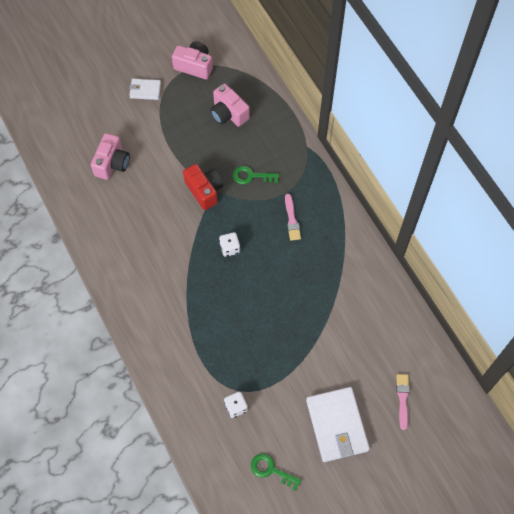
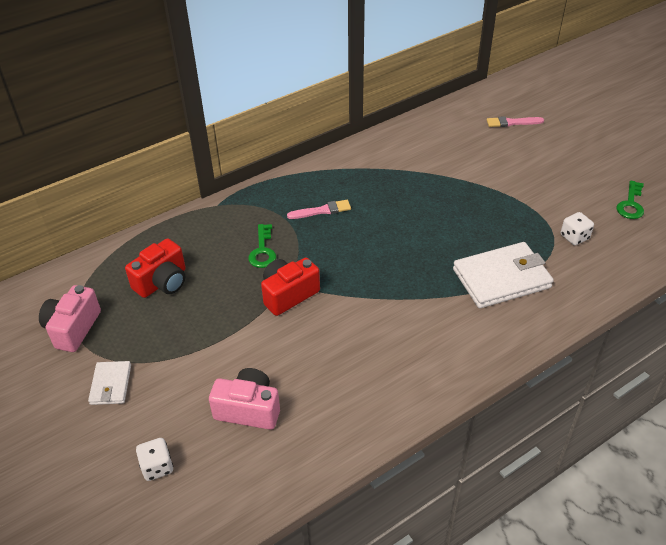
camera: 95 degrees left, 20 degrees down
pink camera [210,83,250,127] -> red camera [125,238,186,298]
white dice [219,232,240,257] -> white dice moved to [136,438,173,481]
white wallet [306,387,370,462] -> white wallet moved to [453,242,554,308]

